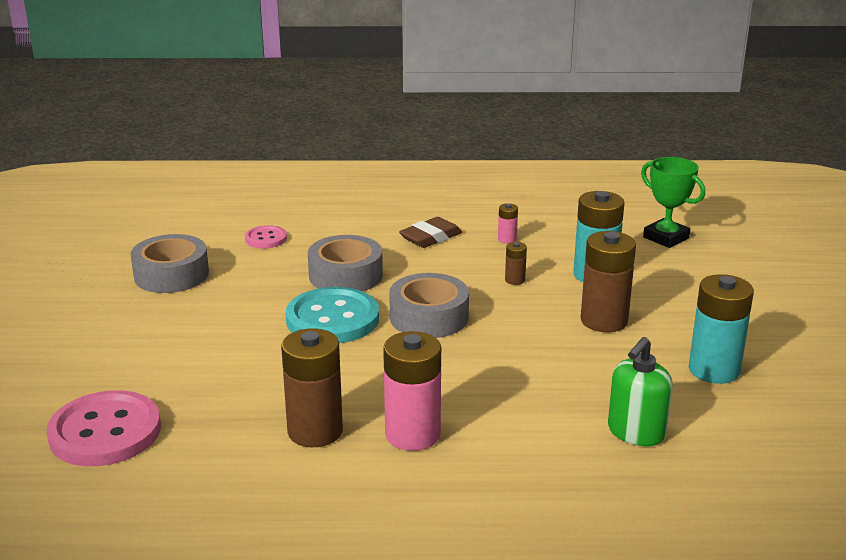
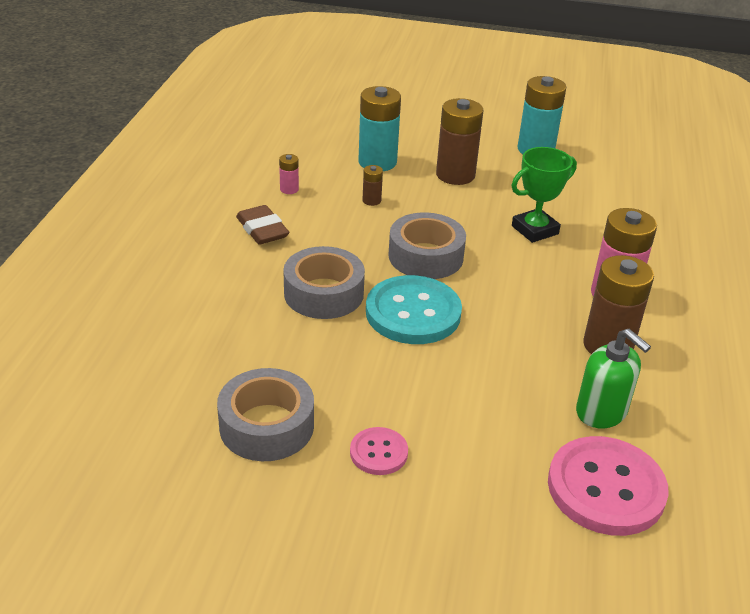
camera: 80 degrees left, 10 degrees up
pink button [245,225,287,249] -> pink button moved to [350,427,408,475]
green soap dispenser [608,337,673,446] -> green soap dispenser moved to [576,329,651,428]
green trophy [641,157,705,248] -> green trophy moved to [512,147,577,243]

